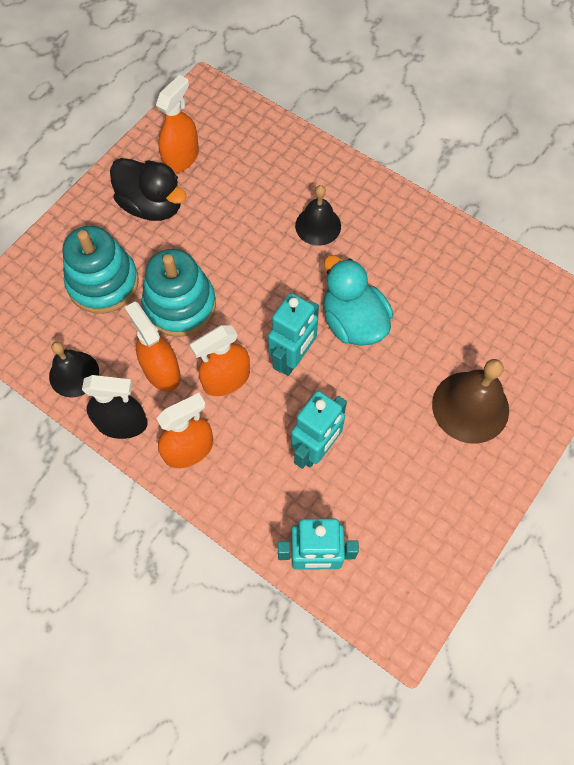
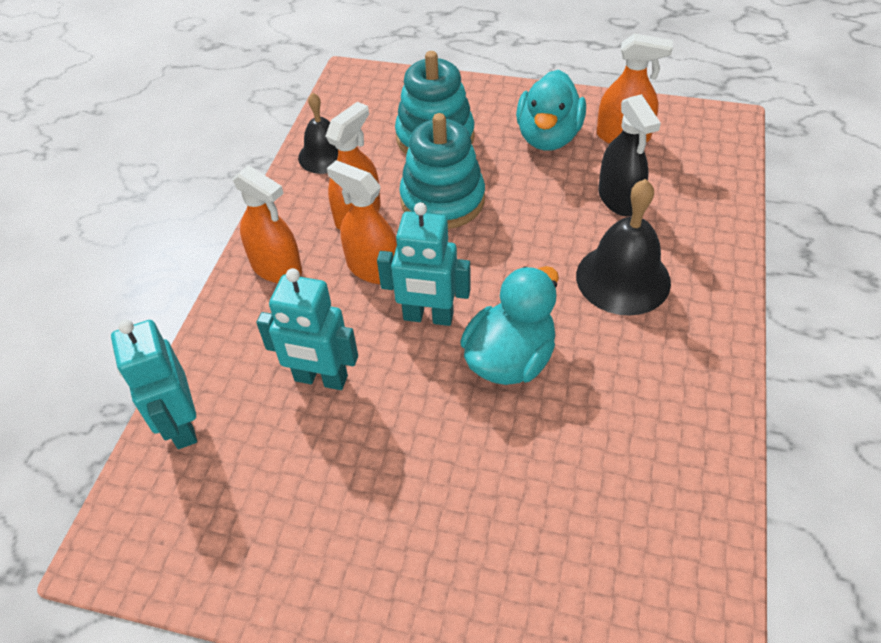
camera: 70 degrees right, 15 degrees down
black spray bottle [82,375,148,439] -> black spray bottle moved to [598,94,661,216]
black duck [110,158,187,221] -> turquoise duck [516,70,586,151]
black bell [295,185,341,246] -> black bell [576,179,671,316], size x1.51
brown bell [432,359,509,444] -> none

